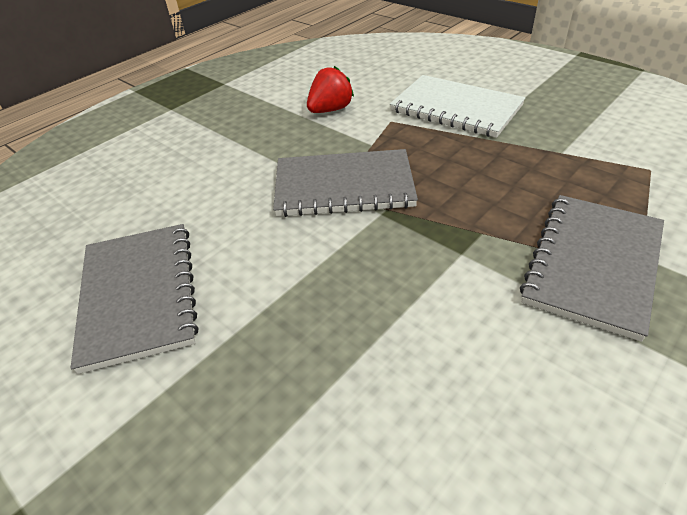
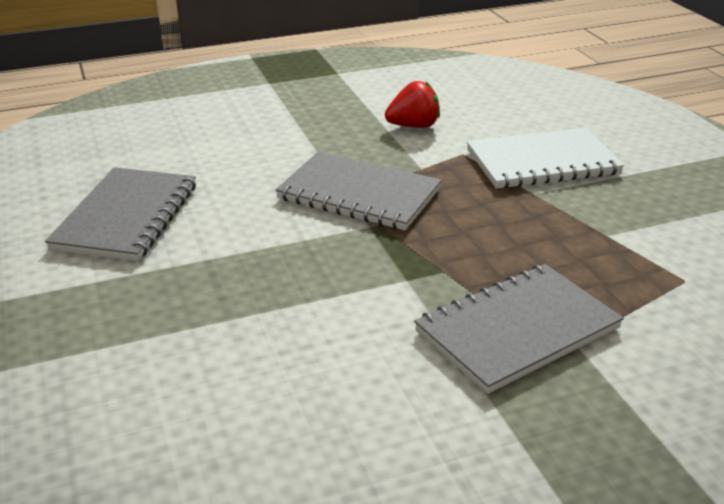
camera: 25 degrees right, 10 degrees down
white notebook [390,75,525,138] -> white notebook turned 75 degrees counterclockwise [467,128,624,189]

